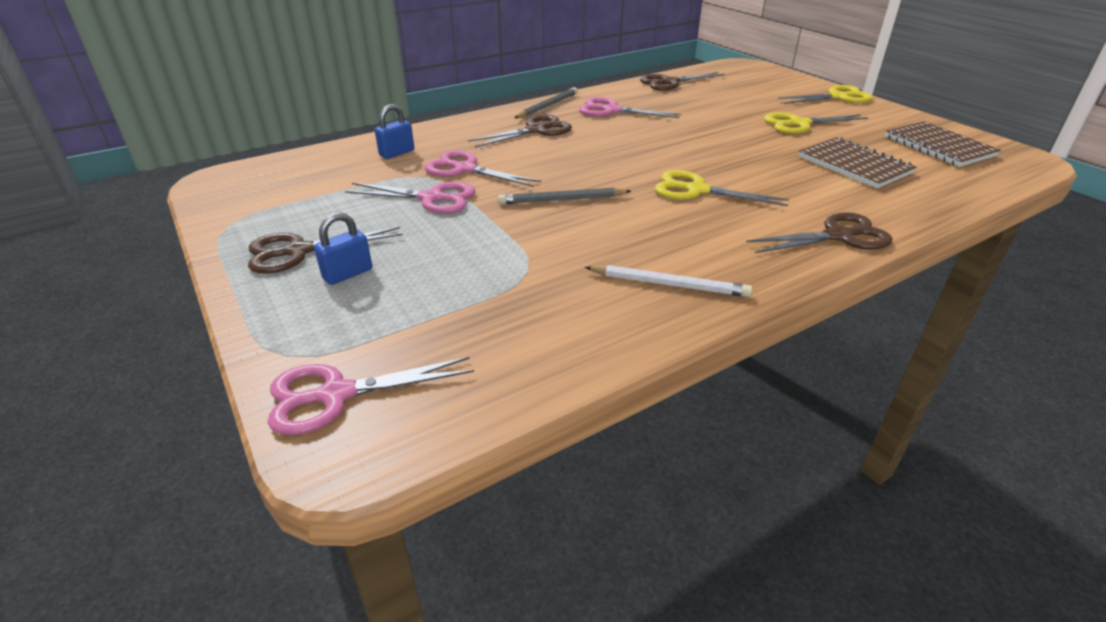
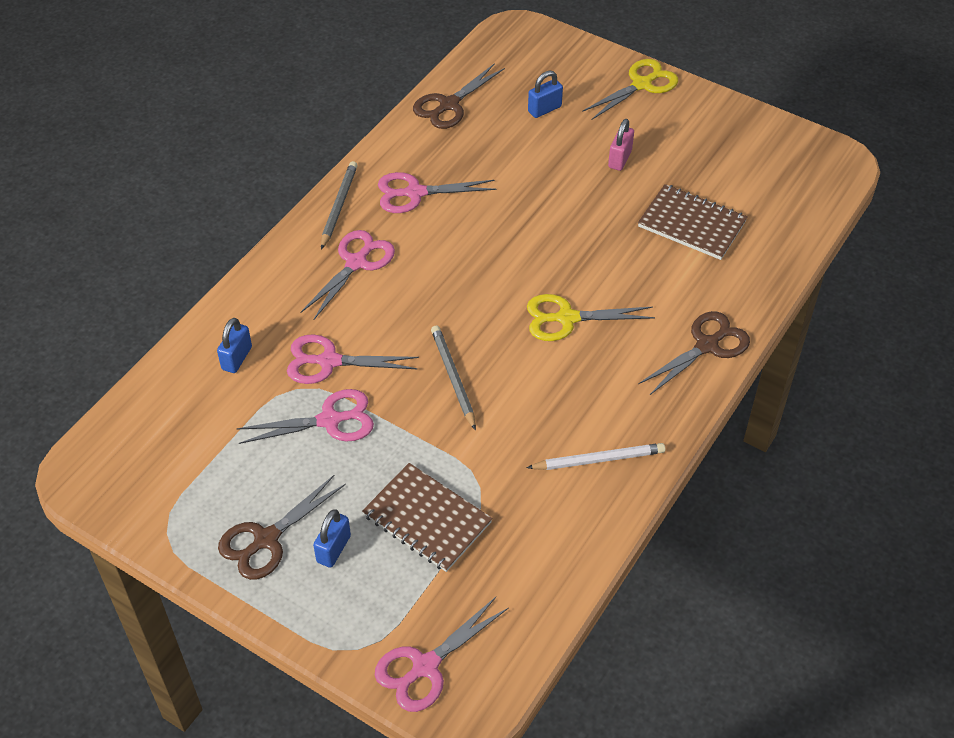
camera: 25 degrees left, 15 degrees up
brown scissors [468,114,572,148] -> pink scissors [301,230,395,320]
grey pencil [498,188,631,205] -> grey pencil turned 105 degrees clockwise [431,326,476,430]
yellow scissors [764,112,868,134] -> pink padlock [608,119,634,171]
brown notebook [885,121,1001,167] -> brown notebook moved to [362,463,493,572]
none -> blue padlock [528,71,563,118]

